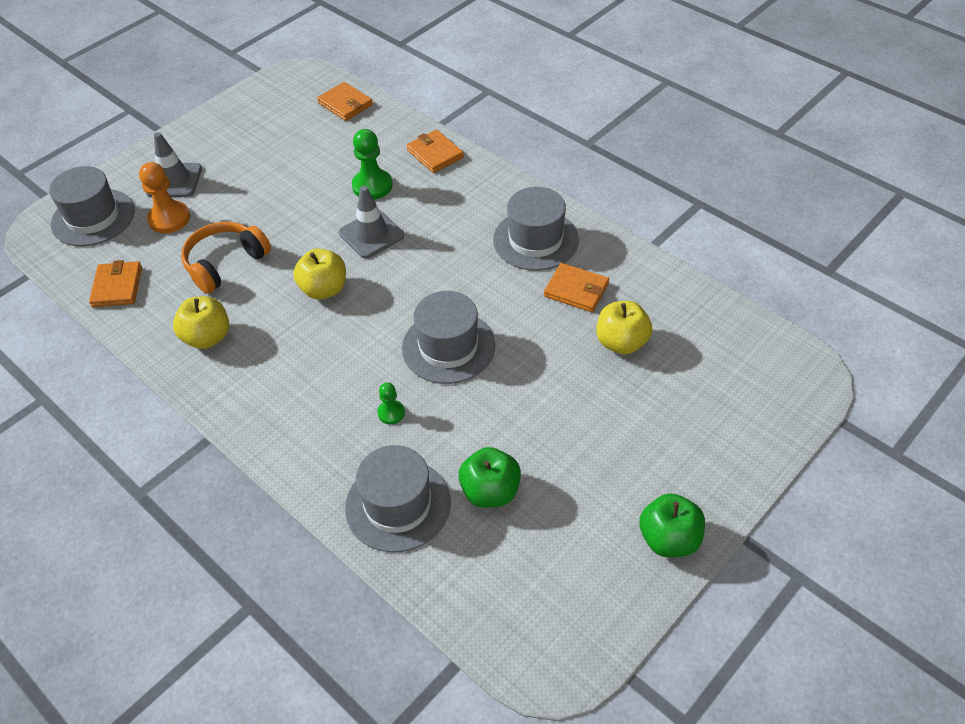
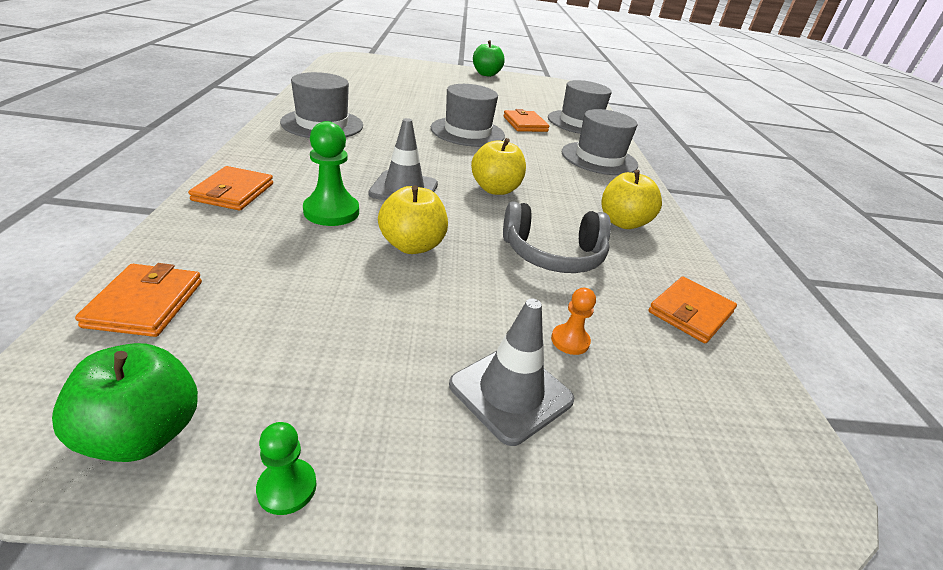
camera: 140 degrees left, 15 degrees down
grey hat [49,166,135,246] -> grey hat moved to [562,109,638,175]
orange pawn [139,162,190,233] -> orange pawn [551,288,596,355], size x0.55
orange headphones [181,222,271,294] -> grey headphones [503,201,611,273]
green pawn [377,383,405,424] -> green pawn moved to [256,422,316,515]
green apple [459,447,521,508] -> green apple moved to [52,343,198,462]
orange wallet [544,263,609,312] -> orange wallet moved to [503,109,549,132]
yellow apple [596,301,652,355] -> yellow apple moved to [378,185,448,254]

